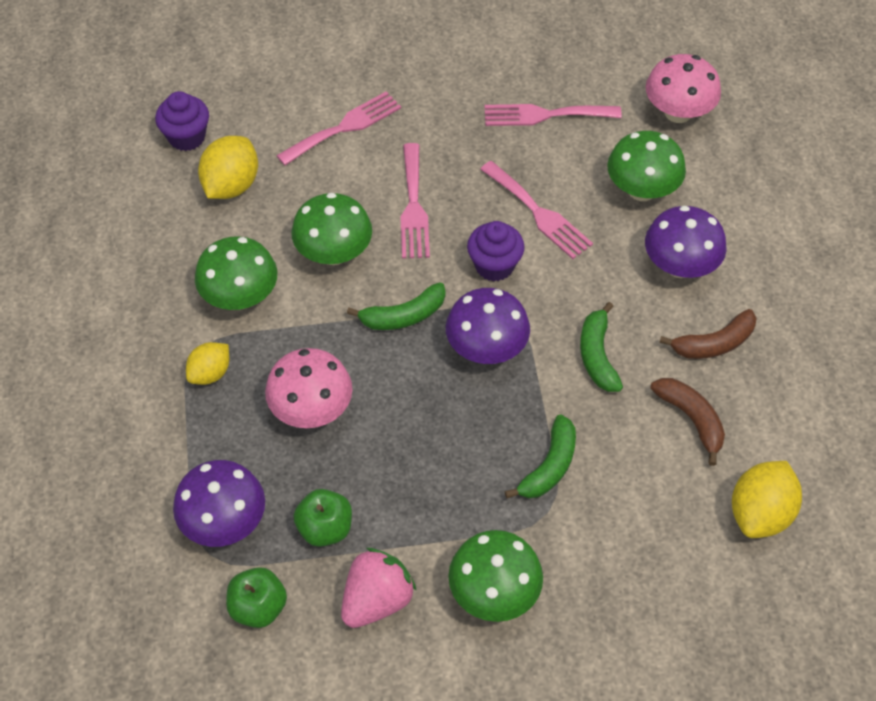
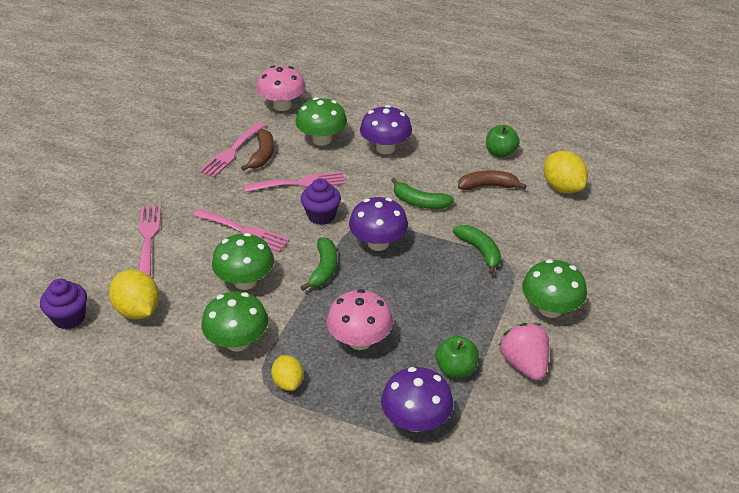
camera: 60 degrees left, 15 degrees down
green apple [226,567,287,628] -> green apple moved to [486,125,520,158]
brown banana [659,309,757,359] -> brown banana moved to [241,129,274,171]

